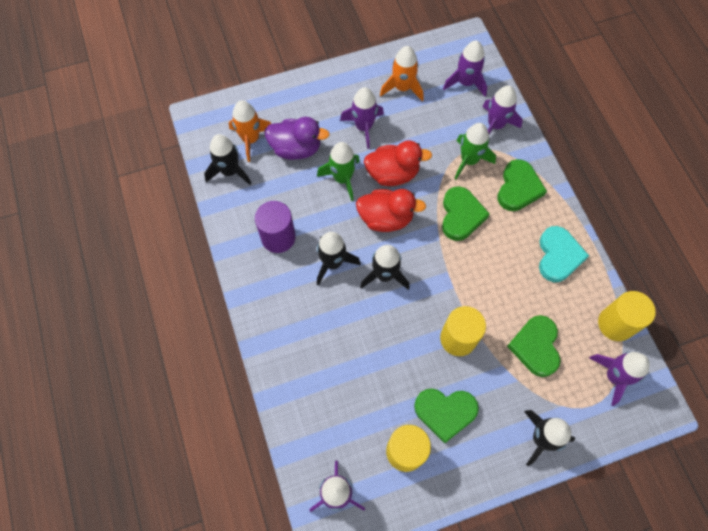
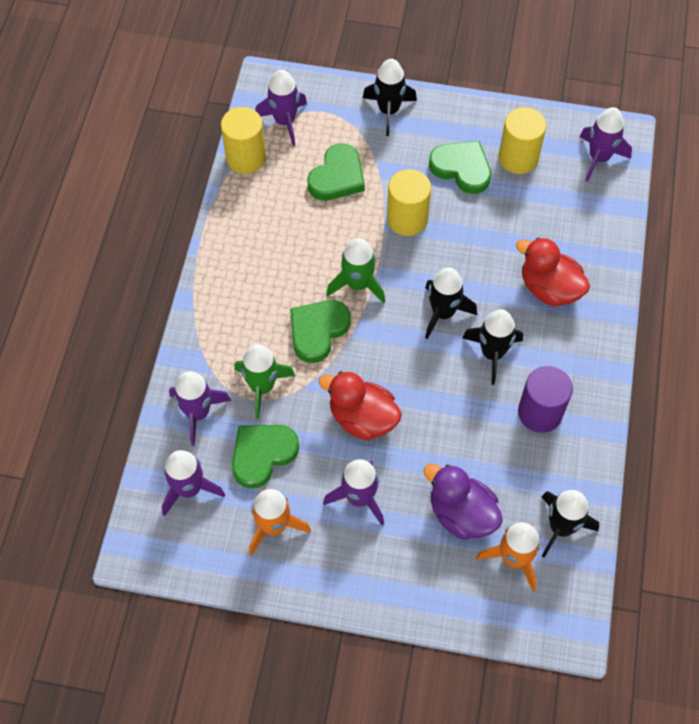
camera: 150 degrees left, 5 degrees down
green rocket [317,142,360,201] -> green rocket moved to [326,238,385,304]
red duck [356,189,426,232] -> red duck moved to [516,237,590,307]
green heart [498,159,547,211] -> green heart moved to [232,425,299,489]
turquoise heart [539,226,589,282] -> none

